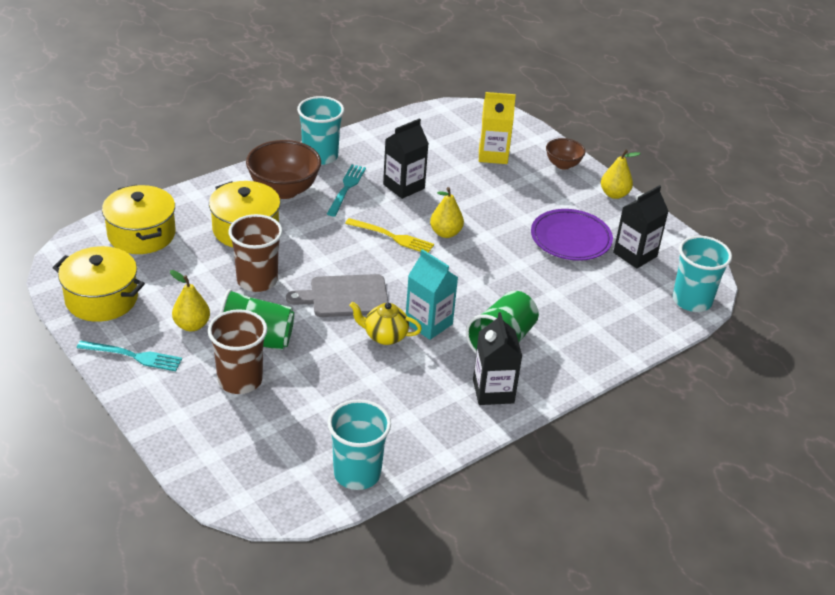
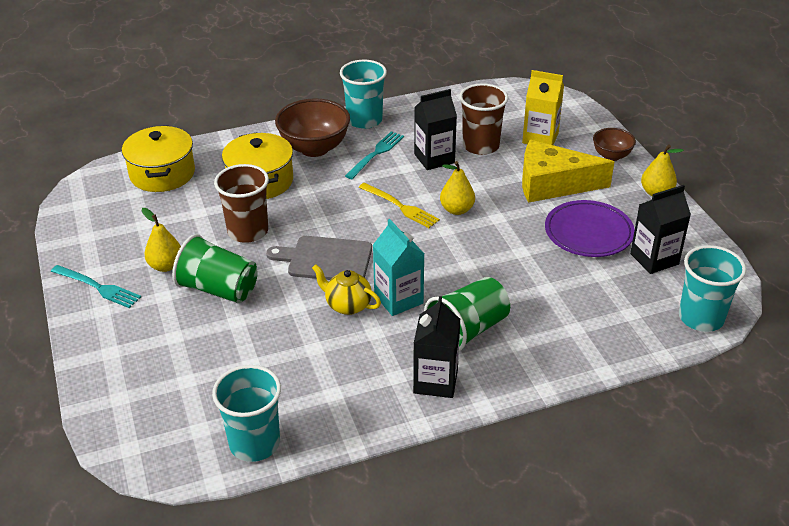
camera: 20 degrees right, 0 degrees up
yellow pot [53,246,145,322] -> none
brown cup [208,309,267,394] -> brown cup moved to [459,83,508,155]
none -> yellow cheese [522,140,614,203]

